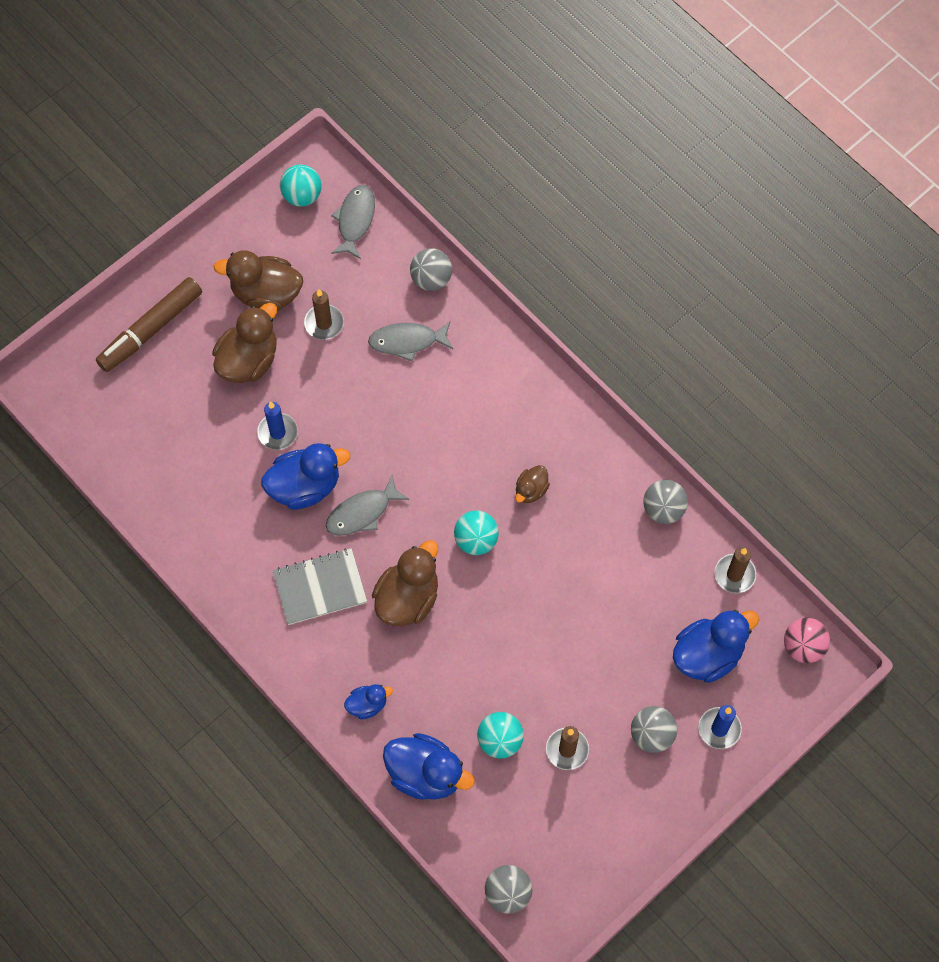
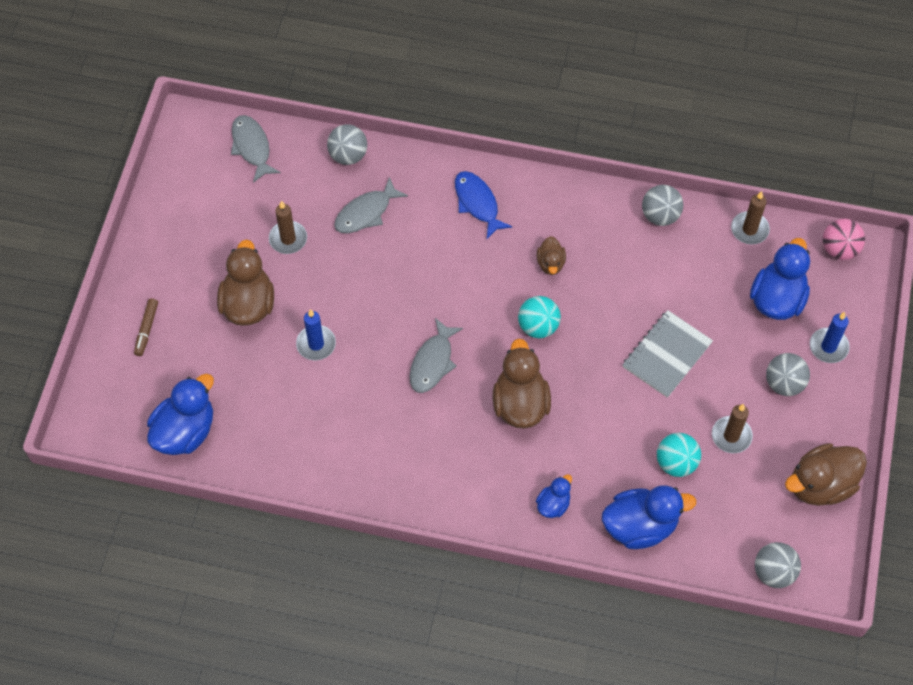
camera: 35 degrees left, 5 degrees down
brown marker [96,277,202,372] -> brown marker [134,298,158,356], size x0.49
brown duck [214,250,303,311] -> brown duck moved to [785,443,867,506]
blue duck [261,443,350,510] -> blue duck moved to [147,374,214,455]
grey notebook [273,548,367,625] -> grey notebook moved to [623,310,713,398]
turquoise ball [280,164,322,207] -> none
none -> blue fish [455,171,512,239]

